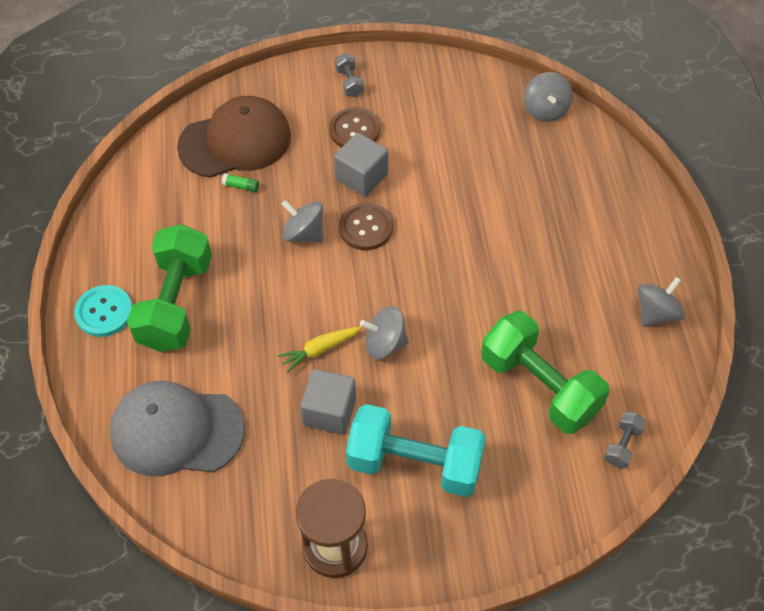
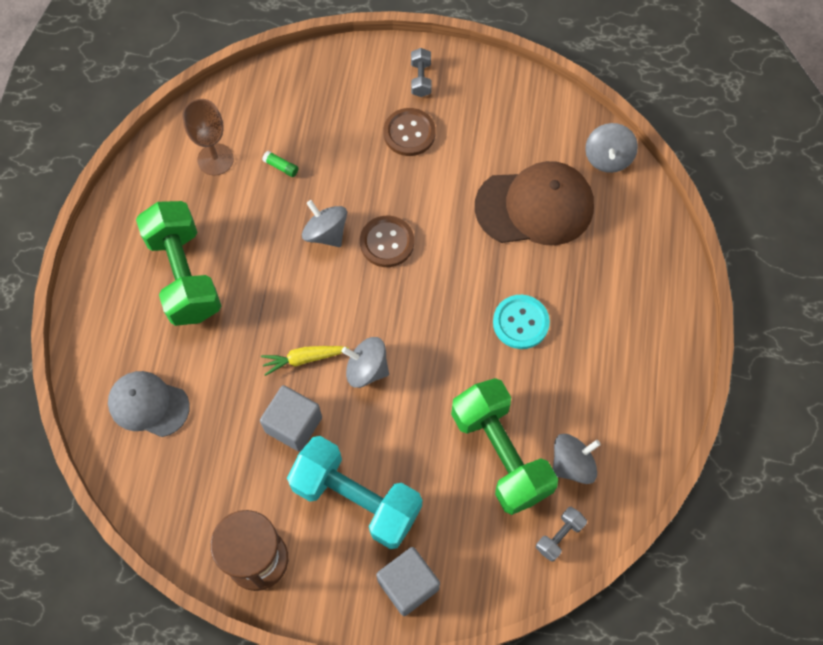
camera: 15 degrees right, 10 degrees up
turquoise button [74,285,132,337] -> turquoise button moved to [493,295,550,349]
grey cap [110,381,245,477] -> grey cap [108,371,190,437], size x0.64
green dumbbell [127,224,212,352] -> green dumbbell turned 45 degrees counterclockwise [136,201,221,326]
brown cap [177,96,291,178] -> brown cap moved to [475,161,594,245]
grey cube [334,133,388,197] -> grey cube moved to [376,547,440,616]
grey spinning top [637,277,685,327] -> grey spinning top moved to [553,434,601,484]
none -> brown goblet [183,99,234,176]

